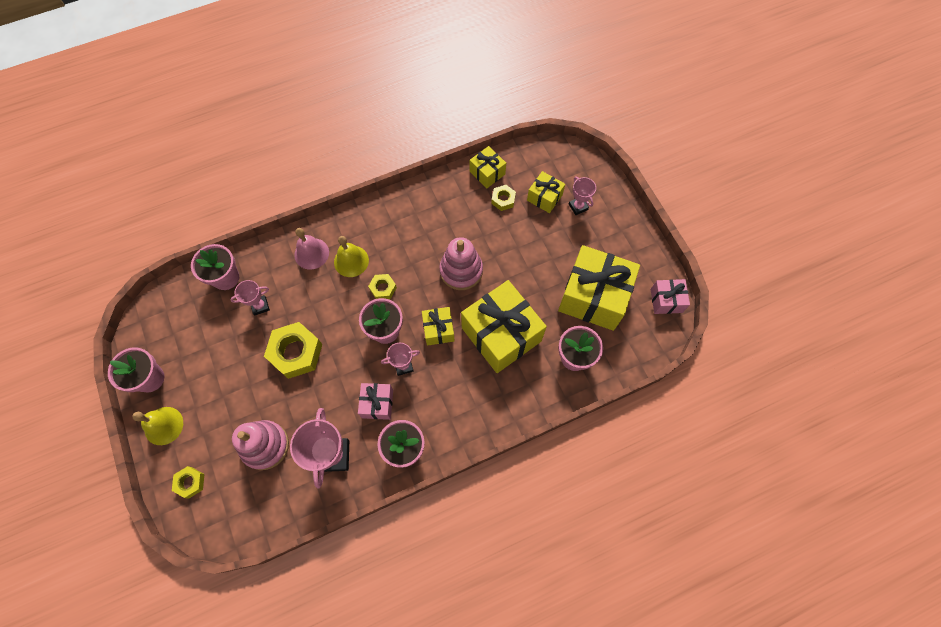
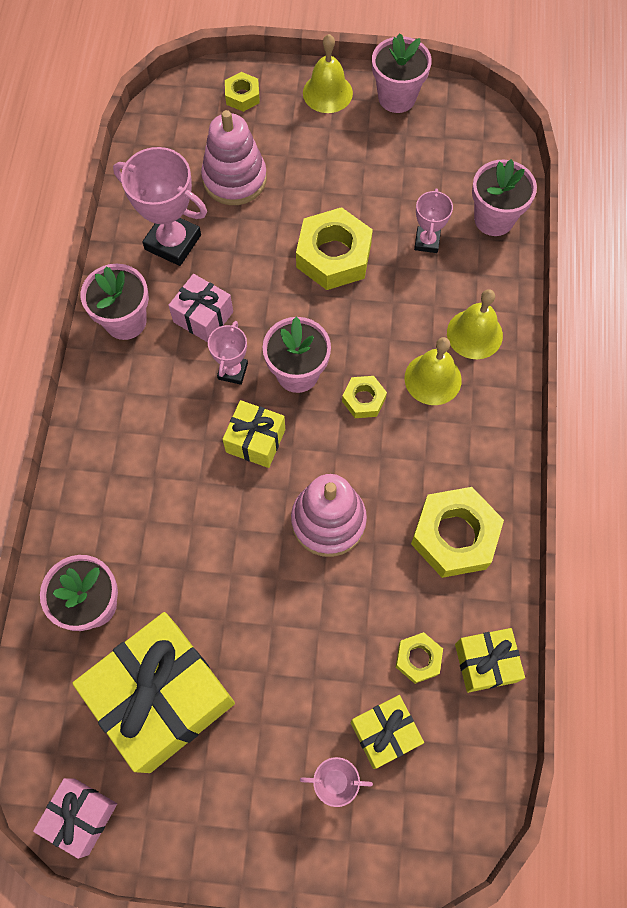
camera: 120 degrees right, 0 degrees up
pink bell [294,228,329,269] -> yellow bell [447,289,503,359]
yellow gift [461,280,547,373] -> none
none -> yellow nut [411,487,504,578]

